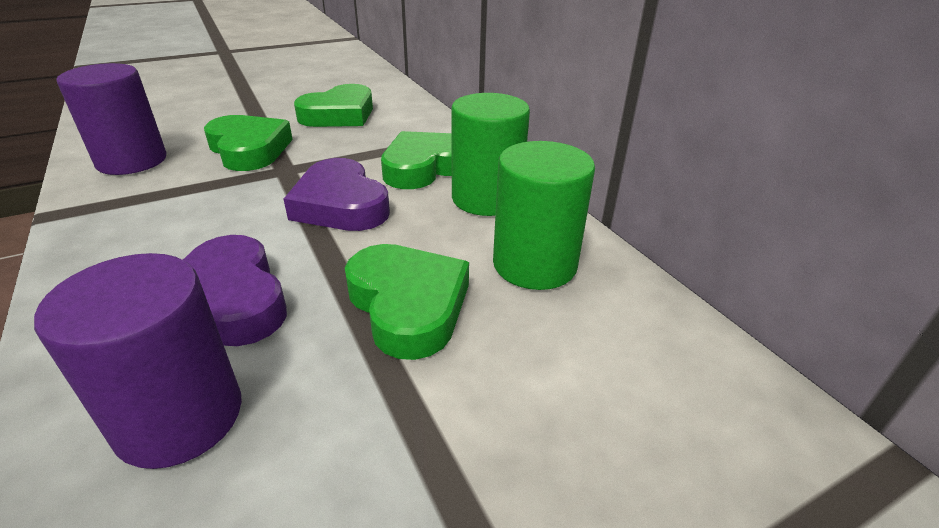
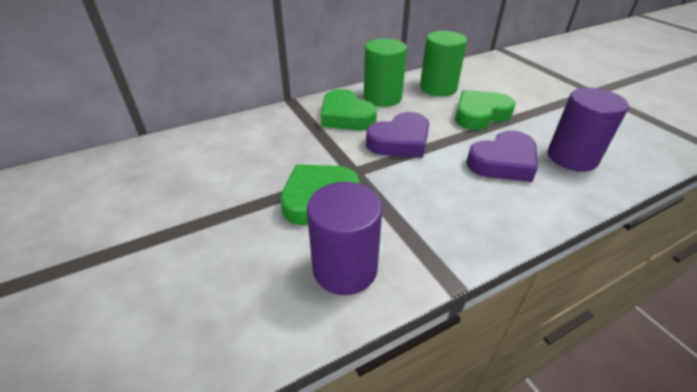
camera: 90 degrees left, 5 degrees up
green heart [294,84,373,127] -> none

